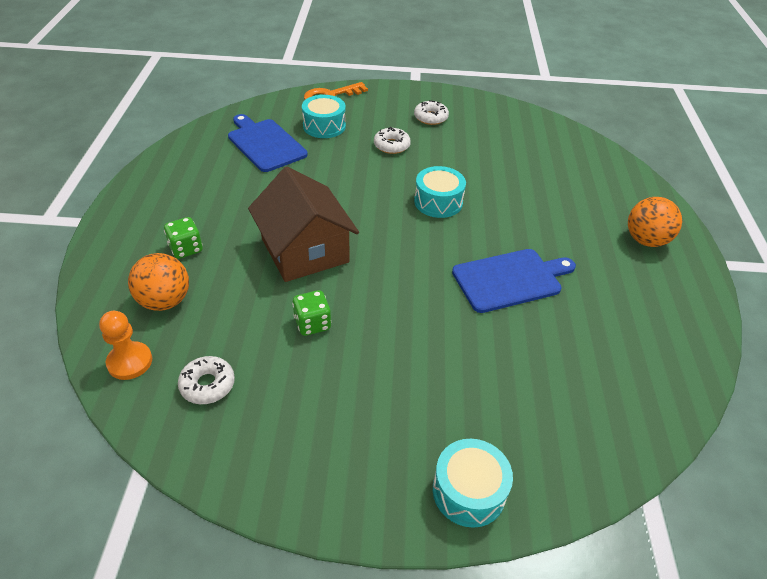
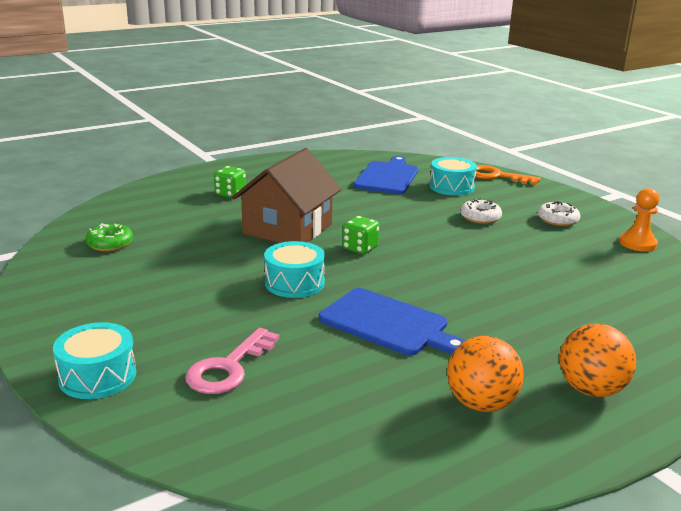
camera: 55 degrees right, 20 degrees down
orange pawn [99,311,152,380] -> orange pawn moved to [619,188,659,251]
orange ball [128,253,189,311] -> orange ball moved to [447,336,524,412]
white donut [178,356,235,404] -> green donut [85,223,133,251]
green dice [292,290,331,336] -> green dice moved to [342,216,379,254]
turquoise drum [414,166,466,218] -> turquoise drum moved to [264,241,325,298]
none -> pink key [185,328,280,394]

